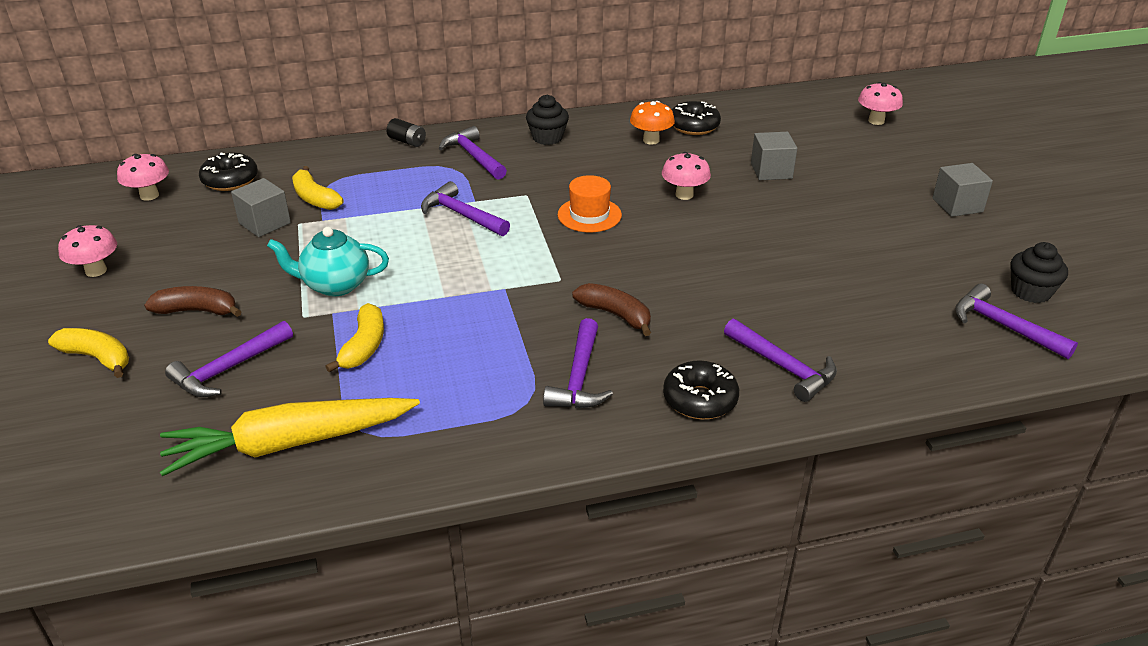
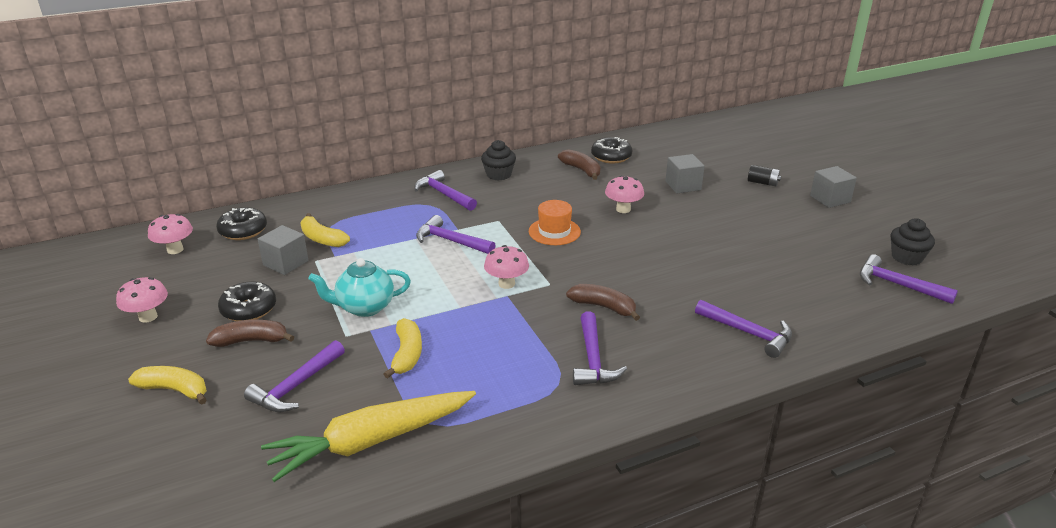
camera: 10 degrees left, 5 degrees down
black battery [386,118,426,147] -> black battery moved to [748,165,781,186]
orange mushroom [630,101,675,145] -> brown banana [558,149,601,180]
black donut [663,360,739,420] -> black donut moved to [218,281,276,321]
pink mushroom [858,82,903,125] -> pink mushroom moved to [484,245,529,289]

